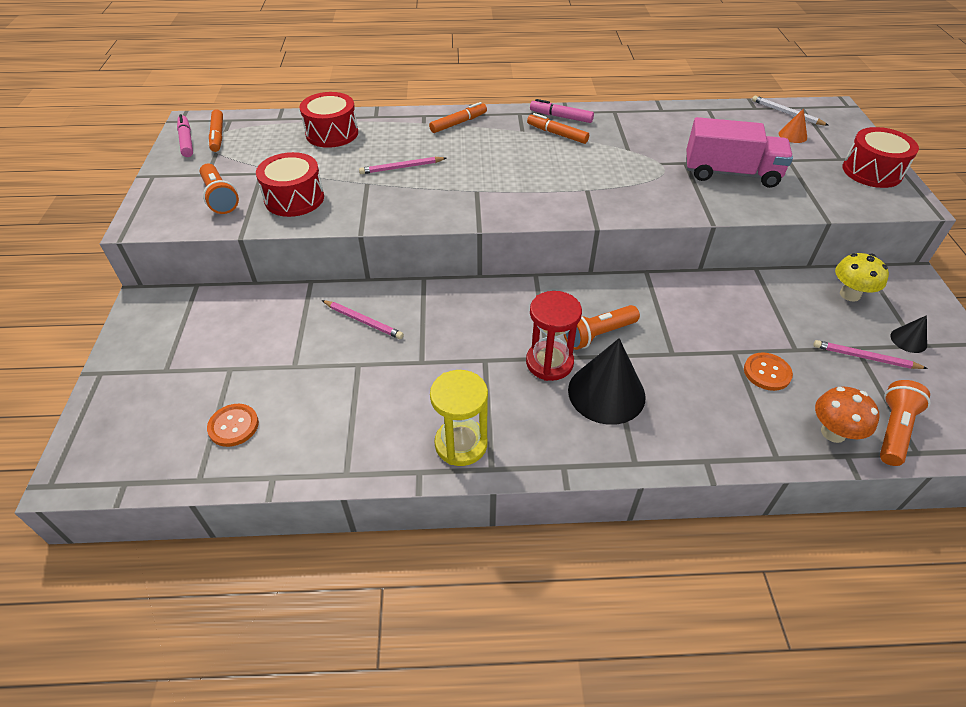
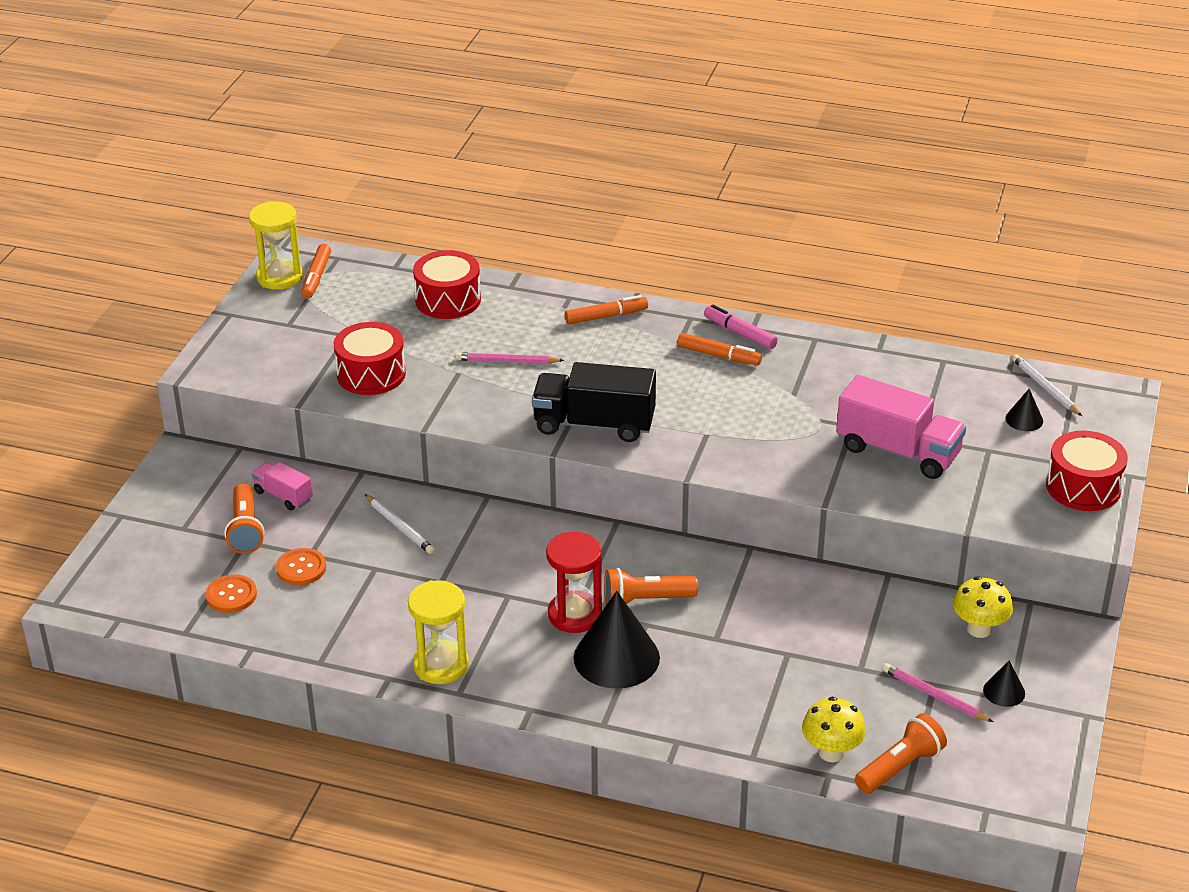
camera: 20 degrees right, 10 degrees down
pink marker [177,114,193,157] -> yellow hourglass [249,202,303,290]
orange flashlight [200,163,239,214] -> orange flashlight moved to [224,483,265,554]
pink pencil [322,300,404,339] -> white pencil [365,494,435,554]
orange marker [527,113,589,144] -> orange marker turned 150 degrees clockwise [677,333,762,365]
orange button [744,352,793,391] -> orange button moved to [276,548,326,585]
orange cone [779,108,807,143] -> black cone [1005,389,1043,431]
orange mushroom [815,387,880,443] -> yellow mushroom [802,697,866,762]
none -> pink truck [252,462,313,510]
none -> black truck [532,362,656,442]

